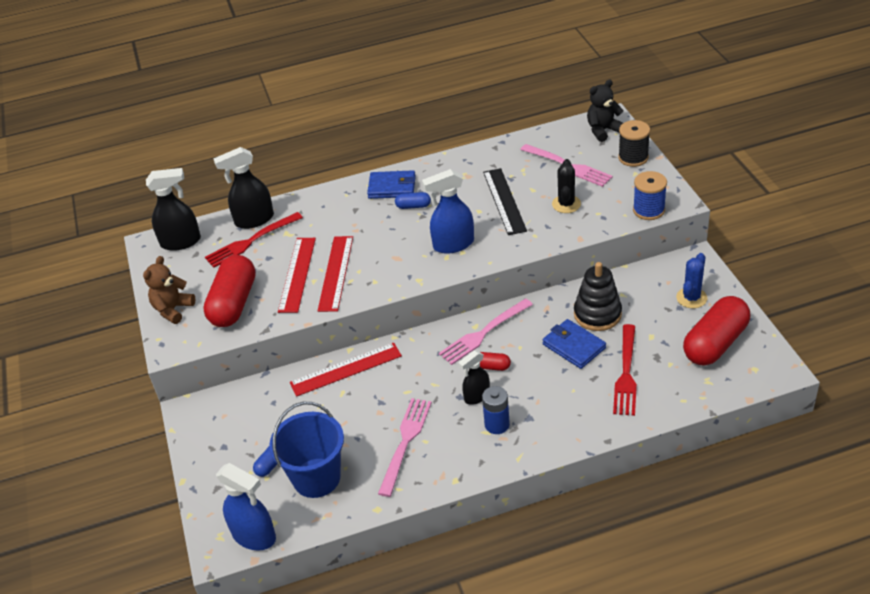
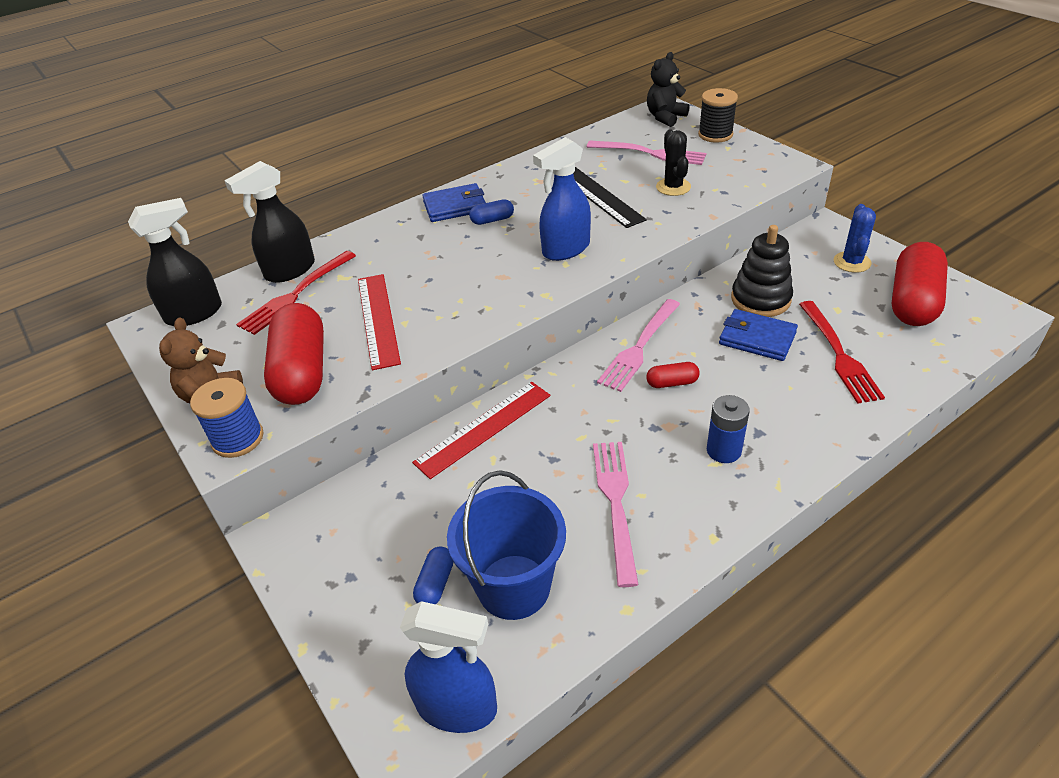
camera: 20 degrees left, 0 degrees up
red ruler [318,236,353,312] -> none
black spray bottle [458,350,490,405] -> none
blue spool [633,171,667,220] -> blue spool moved to [190,378,264,458]

